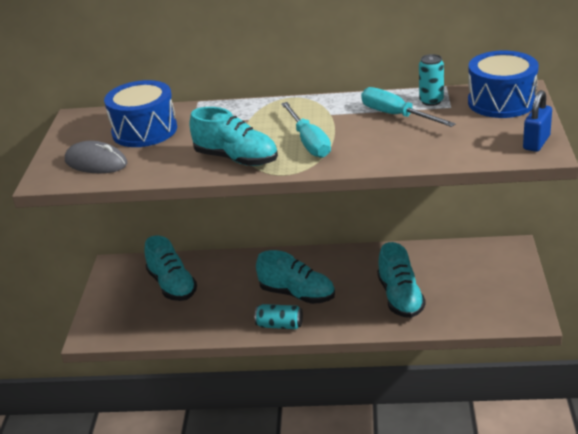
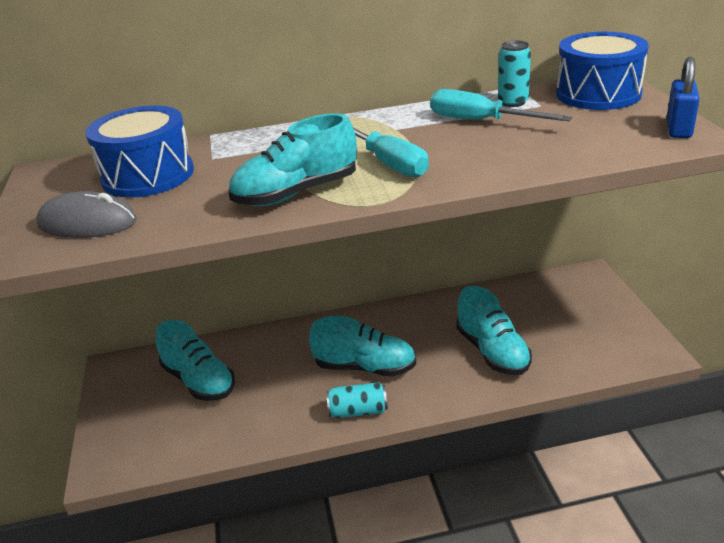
camera: 15 degrees left, 0 degrees up
turquoise shoe [190,107,278,166] -> turquoise shoe turned 135 degrees clockwise [228,113,357,206]

